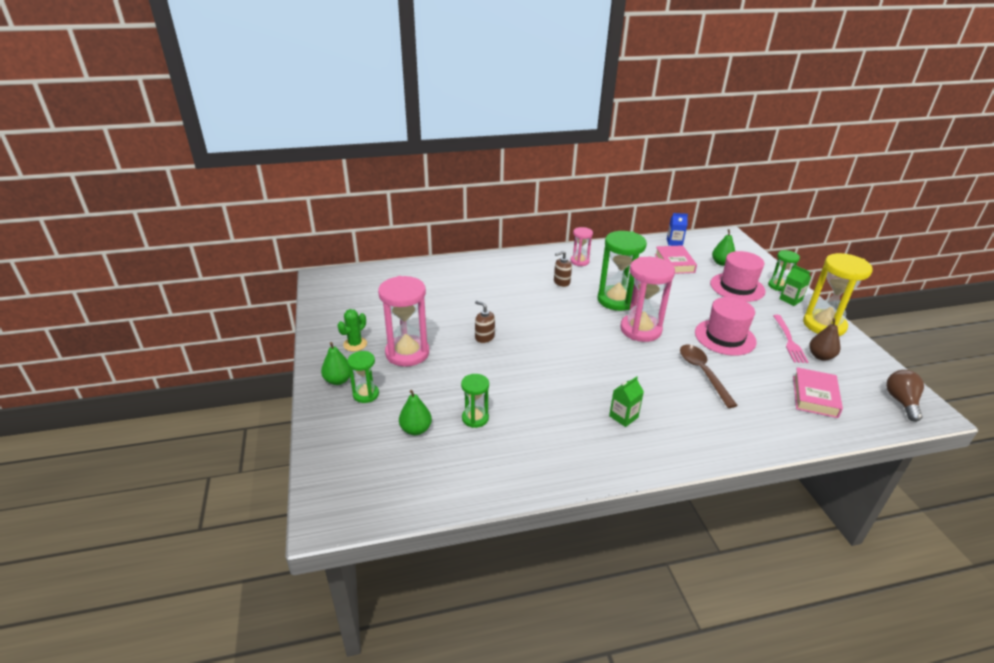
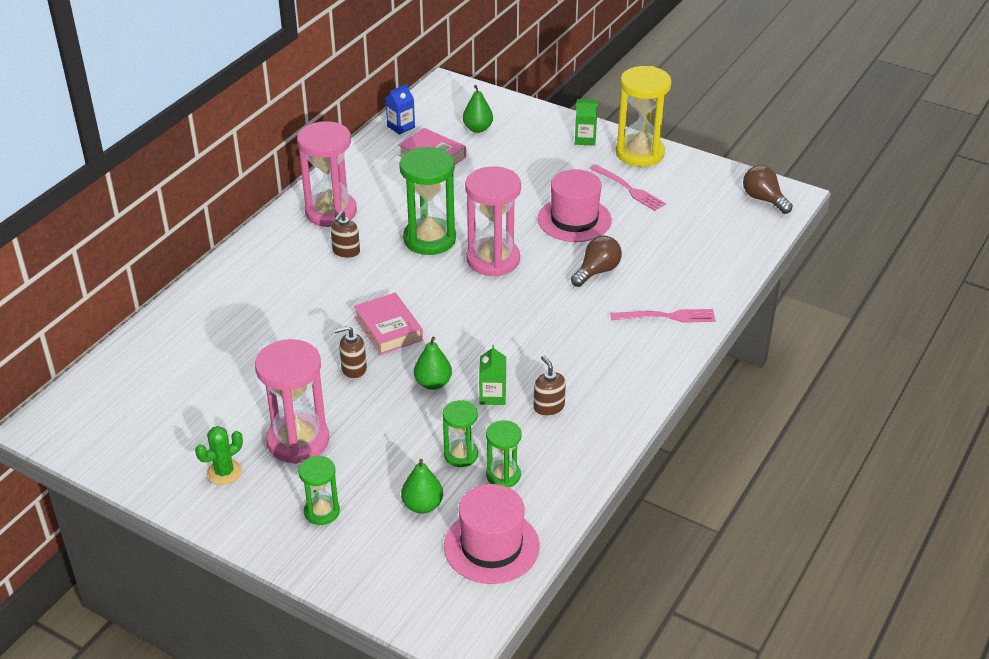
camera: 45 degrees left, 5 degrees up
green pear [321,342,350,385] -> green pear moved to [414,337,452,390]
green cactus [338,309,367,351] -> green cactus turned 60 degrees clockwise [195,426,243,485]
pink hourglass [570,227,593,266] -> pink hourglass [297,121,357,227], size x1.84
green carton [609,376,644,427] -> green carton moved to [479,345,506,405]
brown spoon [680,345,738,408] -> brown light bulb [571,236,622,287]
pink hat [710,251,766,302] -> pink hat moved to [444,484,540,584]
green hourglass [768,250,800,291] -> green hourglass moved to [486,420,522,487]
pink book [793,367,843,418] -> pink book moved to [354,293,423,355]
brown pear [809,318,840,361] -> none
none -> brown soap dispenser [534,355,566,416]
none -> pink fork [610,309,716,323]

